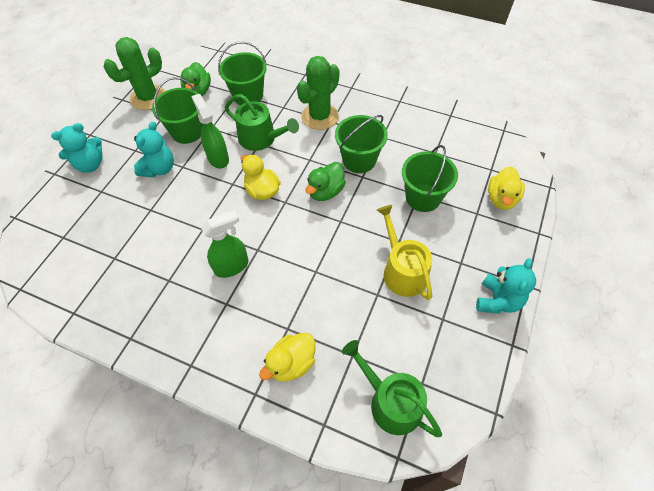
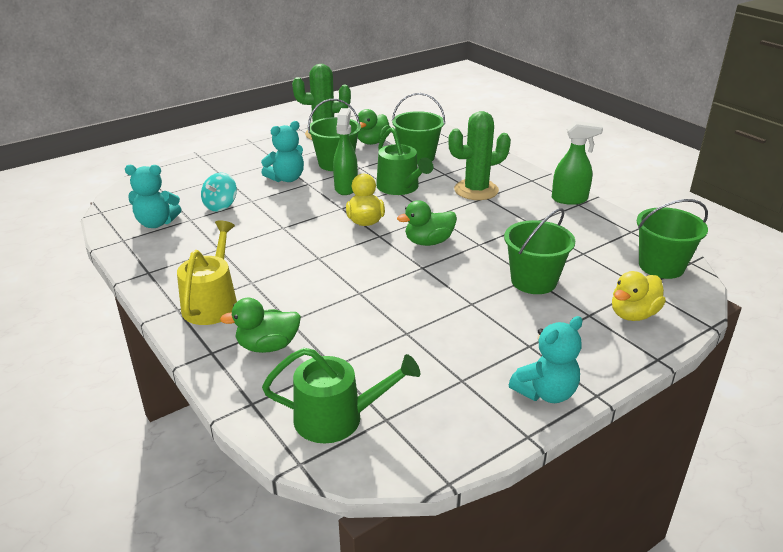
camera: 30 degrees right, 25 degrees down
turquoise teddy bear [51,123,103,173] -> turquoise teddy bear moved to [125,165,182,228]
green spray bottle [201,210,248,278] -> green spray bottle moved to [552,121,603,205]
yellow duck [259,333,316,382] -> green duck [220,298,301,353]
green bucket [335,115,388,173] -> green bucket moved to [637,199,708,279]
green watering can [342,340,442,437] -> green watering can turned 105 degrees clockwise [262,348,420,443]
yellow watering can [377,205,432,300] -> yellow watering can moved to [177,220,237,325]
none -> turquoise spinning top [201,172,237,211]

